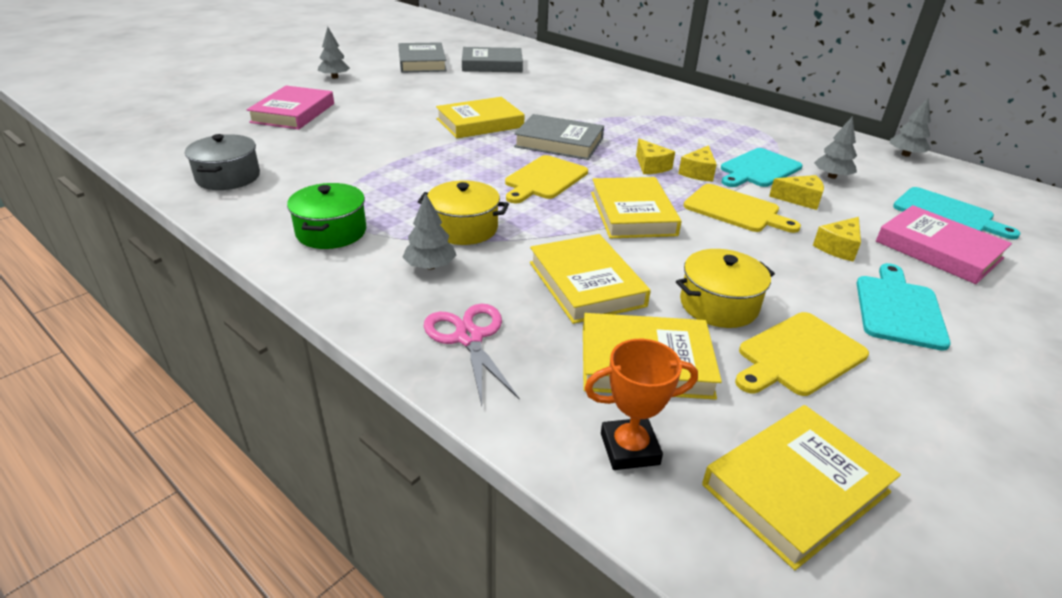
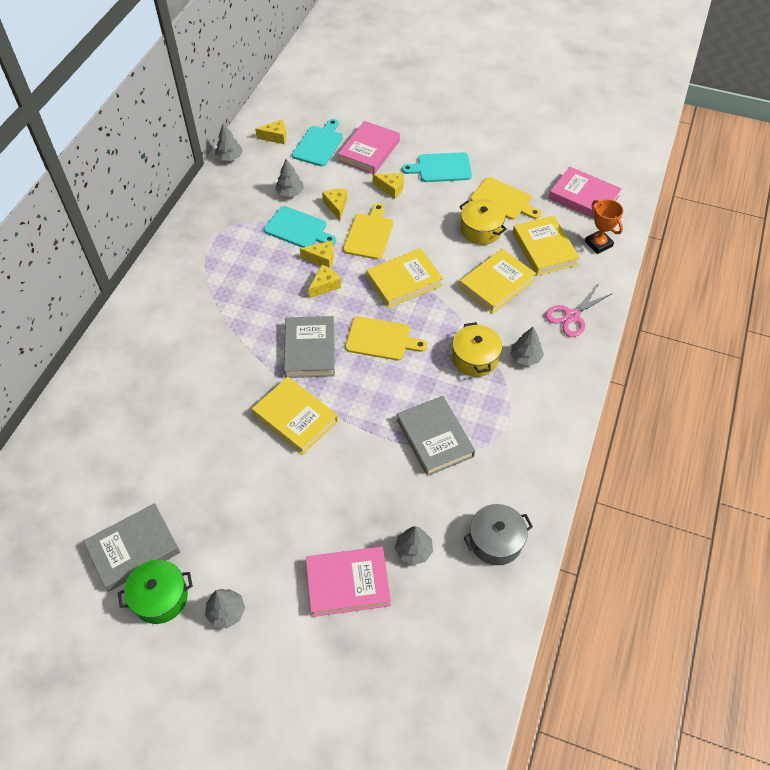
camera: 110 degrees left, 20 degrees up
green pot [287,183,366,249] -> green pot moved to [118,560,193,624]
grey book [462,47,523,72] -> grey book moved to [397,396,475,476]
yellow book [702,405,901,570] -> pink book [549,167,622,219]
none -> yellow cheese [255,119,286,144]
none -> grey tree [395,526,433,565]

